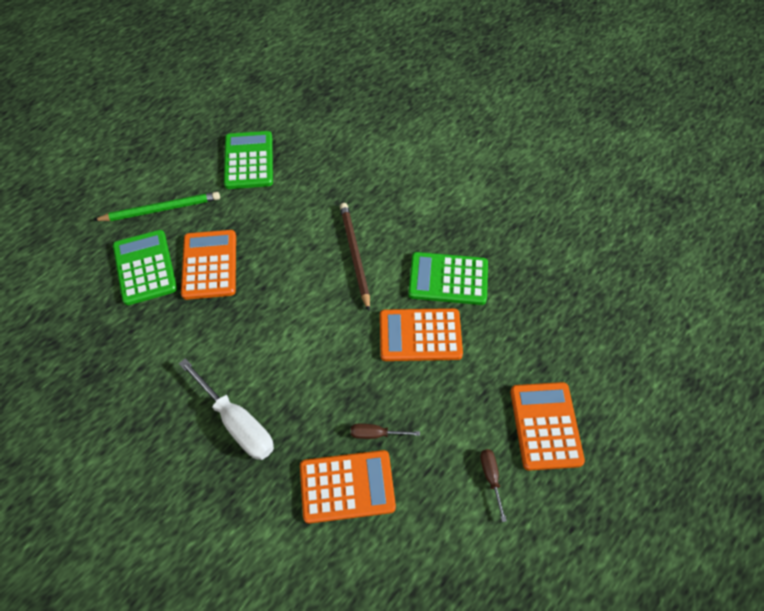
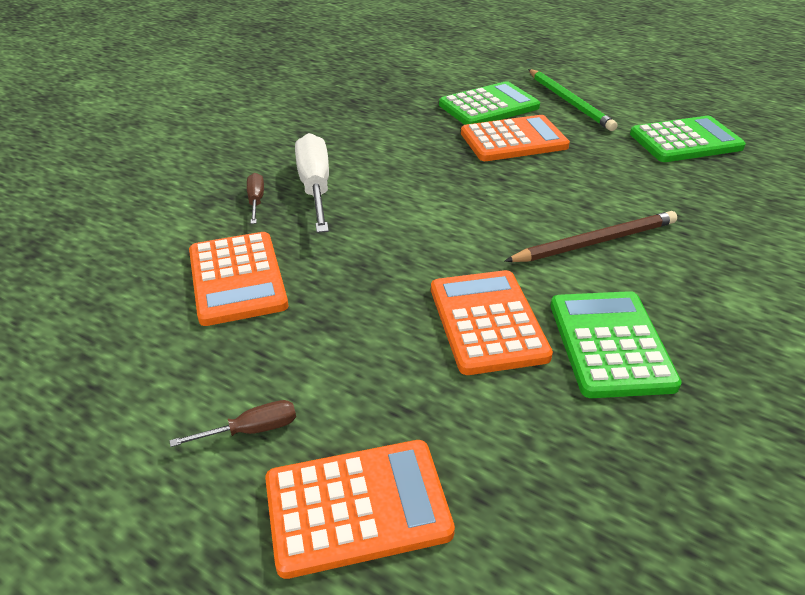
camera: 80 degrees right, 20 degrees down
white screwdriver [179,358,274,460] -> white screwdriver turned 135 degrees clockwise [295,133,329,233]
brown screwdriver [351,424,420,439] -> brown screwdriver moved to [247,173,264,224]

